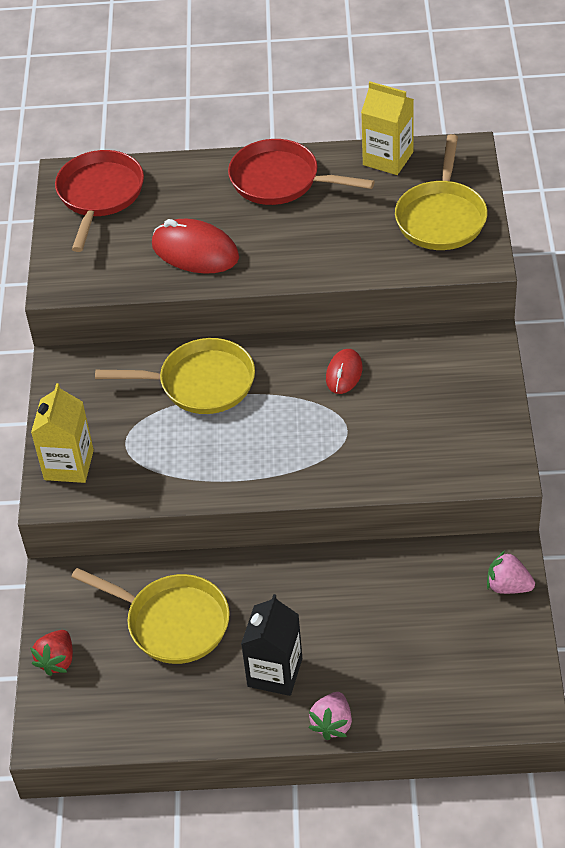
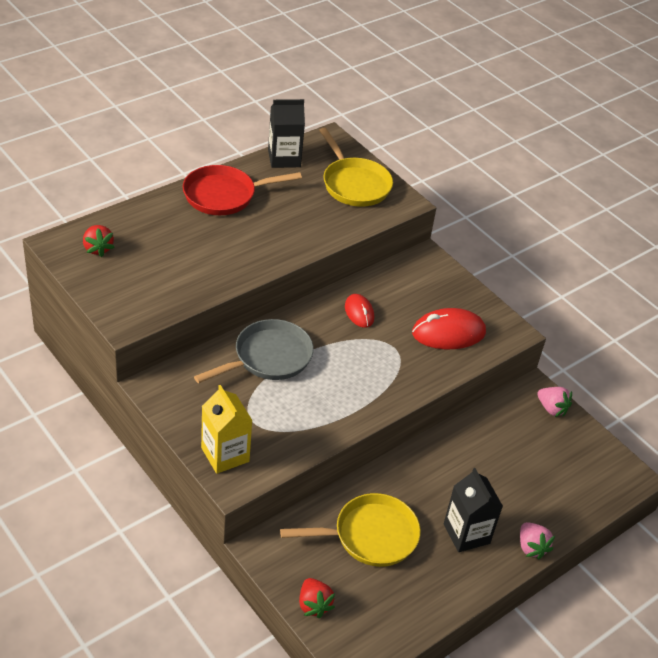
camera: 45 degrees left, 5 degrees down
red pan [55,150,144,252] -> red strawberry [83,225,115,257]
yellow pan [95,338,255,414] -> grey pan [194,319,314,383]
red mouse [152,219,239,274] -> red mouse moved to [412,308,486,349]
yellow carton [361,82,414,175] -> black carton [268,99,305,168]
pink strawberry [487,551,535,594] -> pink strawberry turned 120 degrees counterclockwise [537,387,572,417]

